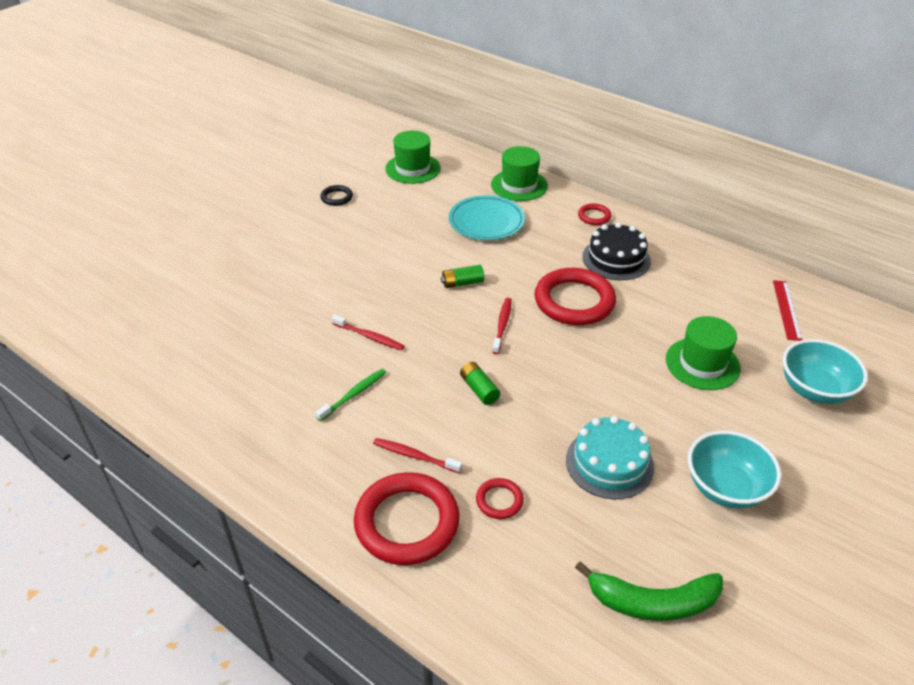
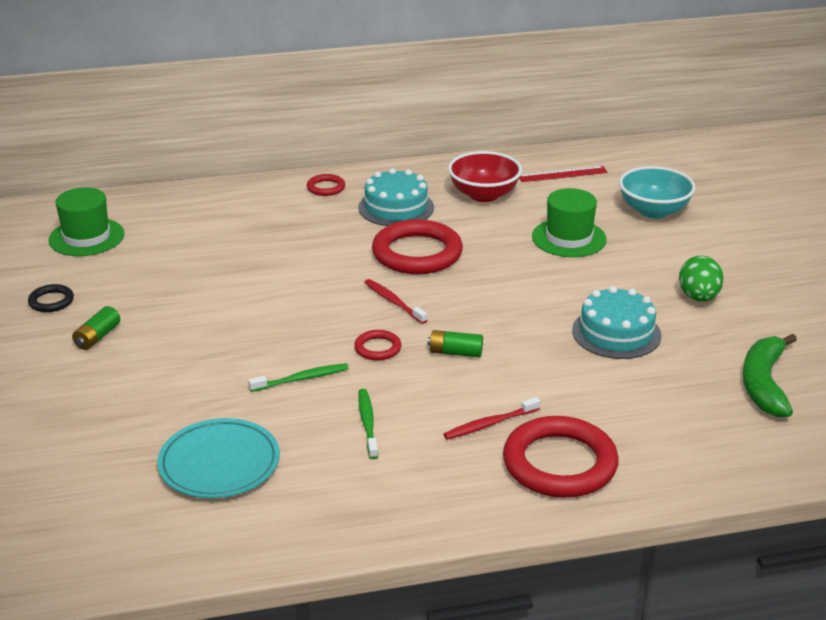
camera: 50 degrees left, 10 degrees down
red toothbrush [332,315,405,350] -> green toothbrush [248,363,349,392]
green battery [441,265,484,288] -> green battery moved to [72,306,120,350]
turquoise plate [449,195,525,240] -> turquoise plate moved to [157,418,280,498]
red ring [476,478,524,519] -> red ring moved to [354,330,401,360]
green hat [491,146,548,201] -> none
green banana [575,561,723,621] -> green banana turned 150 degrees clockwise [742,334,797,417]
black cake [582,222,651,280] -> turquoise cake [358,168,434,226]
turquoise bowl [688,430,781,508] -> green egg [679,256,724,302]
red ruler [773,280,803,341] -> red ruler turned 60 degrees counterclockwise [519,166,608,182]
none -> red bowl [448,151,522,202]

